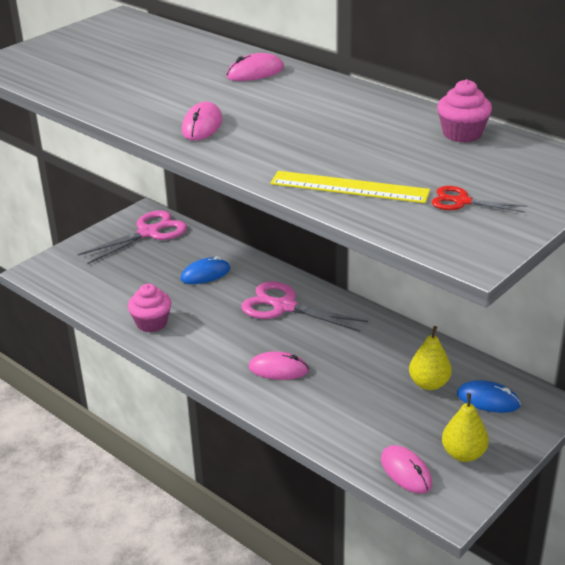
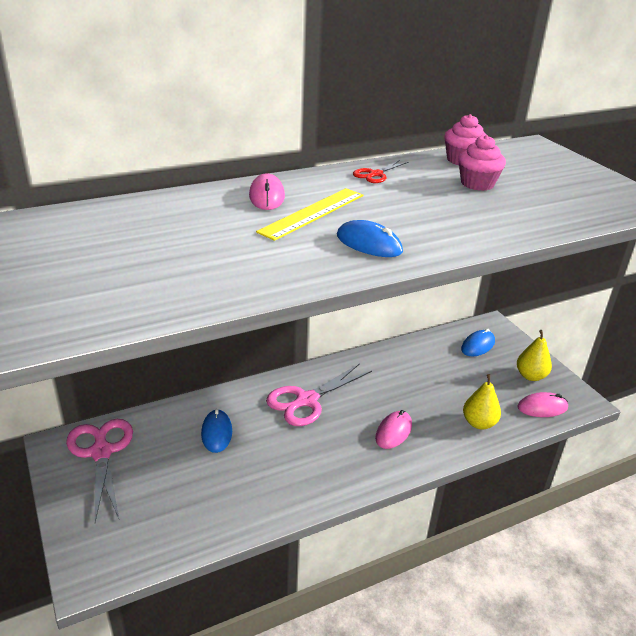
camera: 70 degrees left, 0 degrees up
pink cupcake [128,284,171,332] -> pink cupcake moved to [458,135,506,191]
pink mouse [182,102,222,140] -> blue mouse [337,220,403,257]
yellow ruler [270,171,430,203] -> yellow ruler moved to [256,188,363,241]
yellow pear [409,326,452,390] -> yellow pear moved to [463,374,501,430]
red scissors [432,186,527,213] -> red scissors moved to [353,160,409,183]

